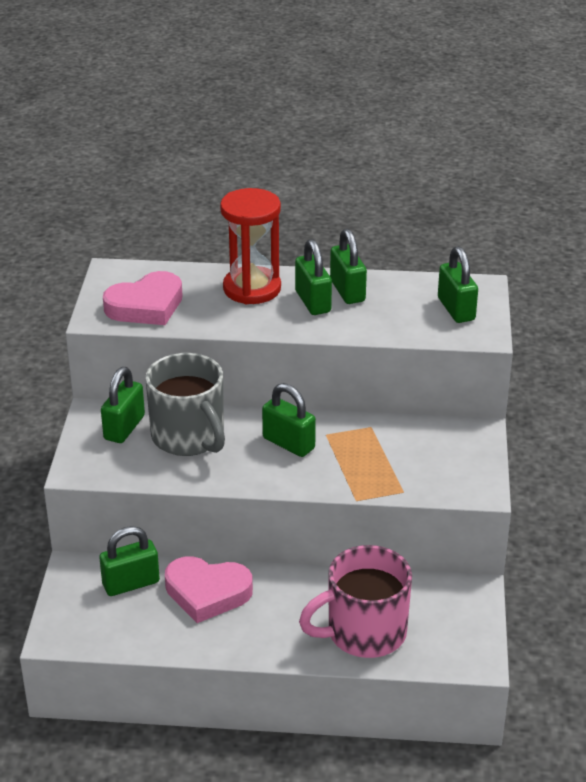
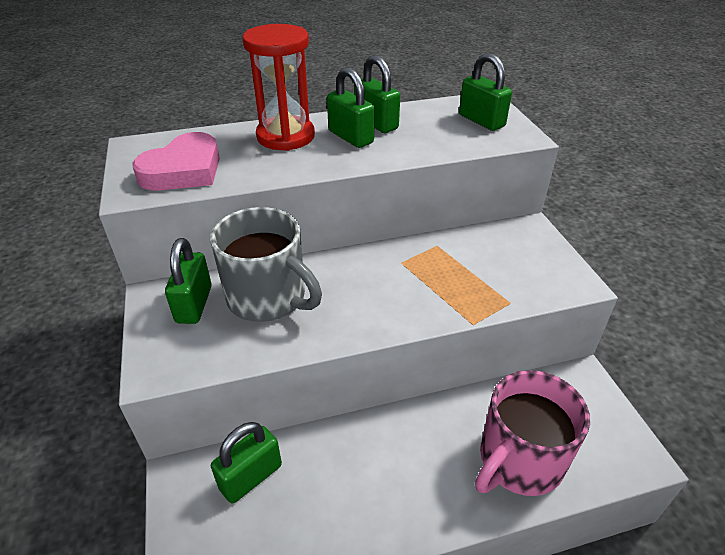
camera: 20 degrees left, 5 degrees up
pink heart [165,556,253,623] -> none
green padlock [262,383,316,457] -> none

